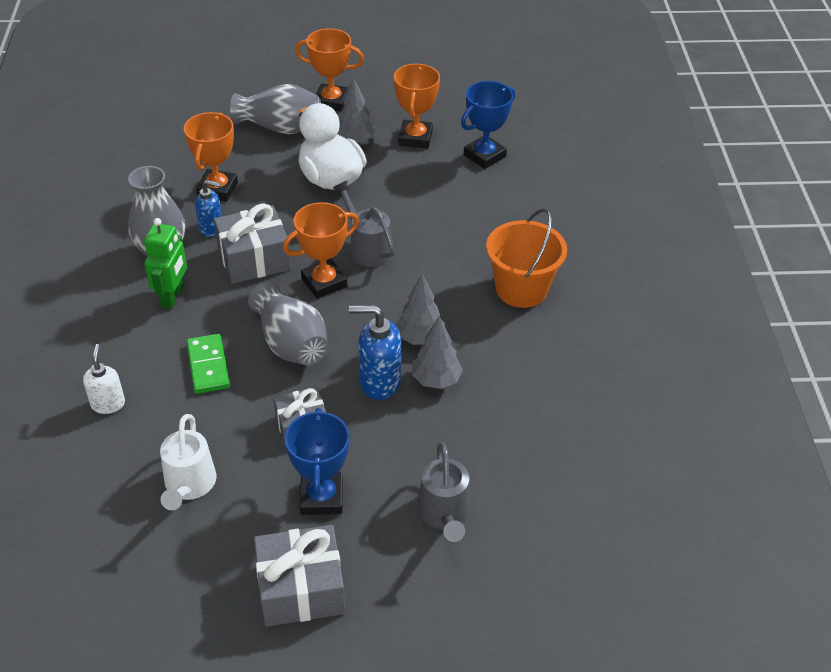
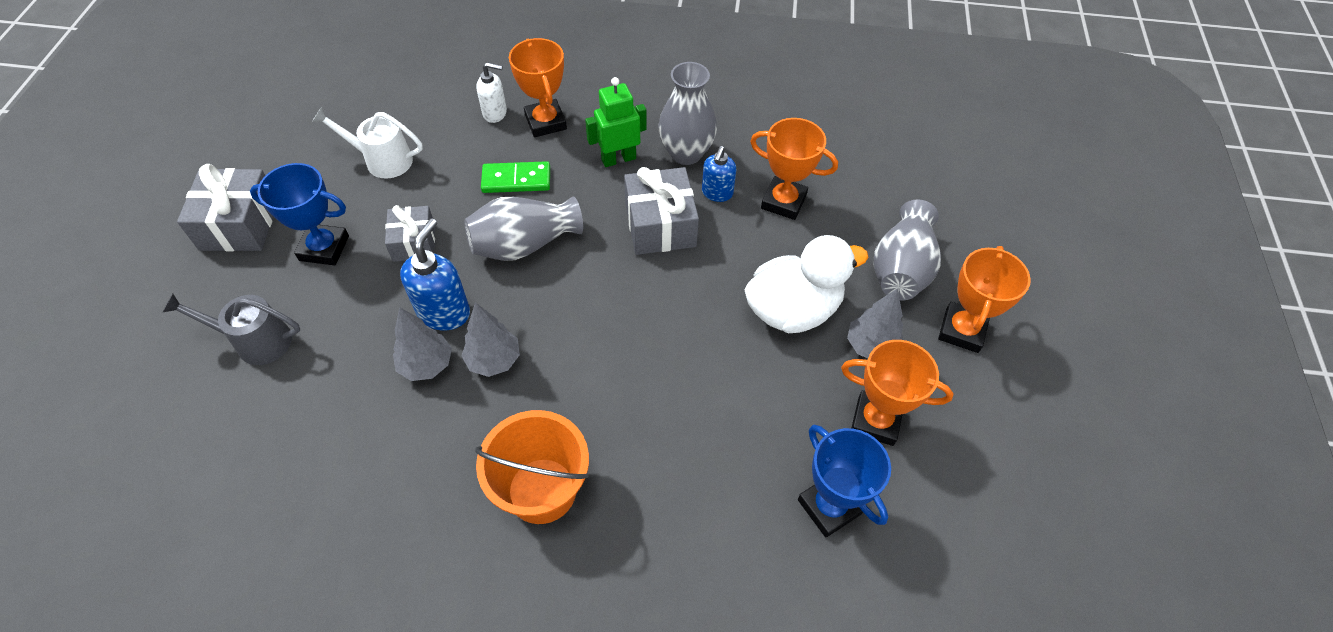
camera: 100 degrees right, 10 degrees up
green robot [144,218,187,309] -> green robot turned 135 degrees clockwise [585,77,647,167]
orange trophy [283,202,359,299] -> orange trophy moved to [509,38,567,137]
grey watering can [333,181,395,267] -> none

